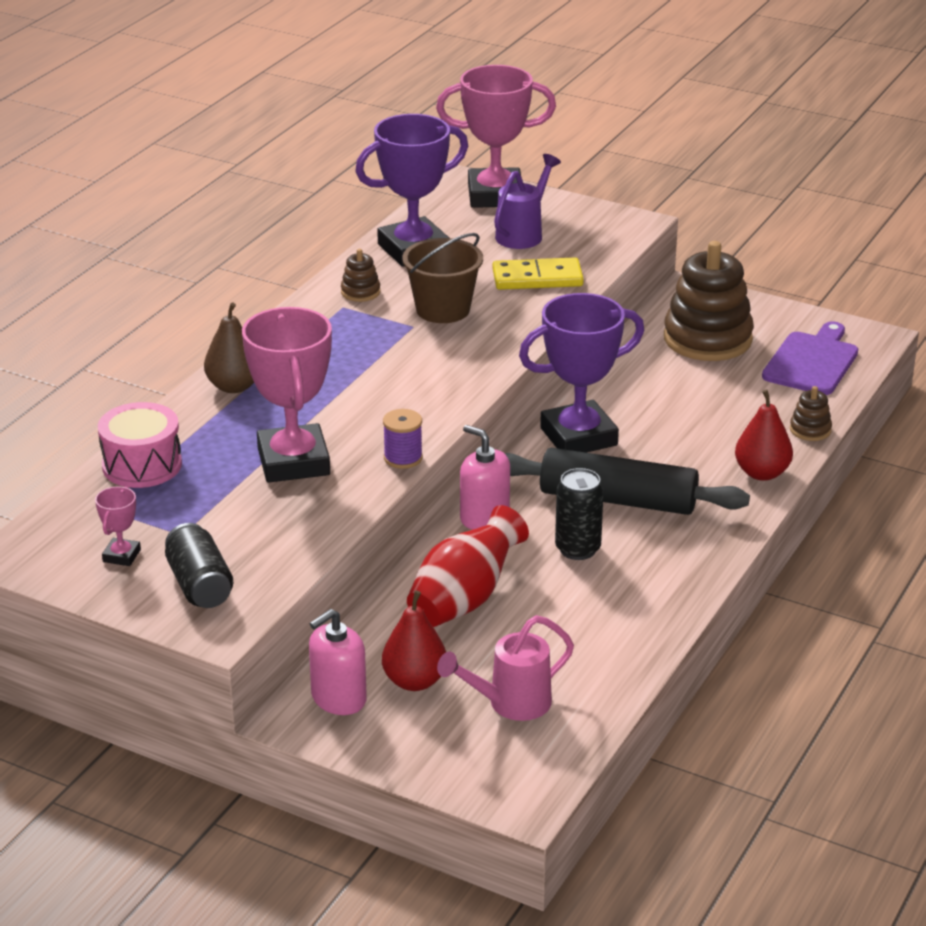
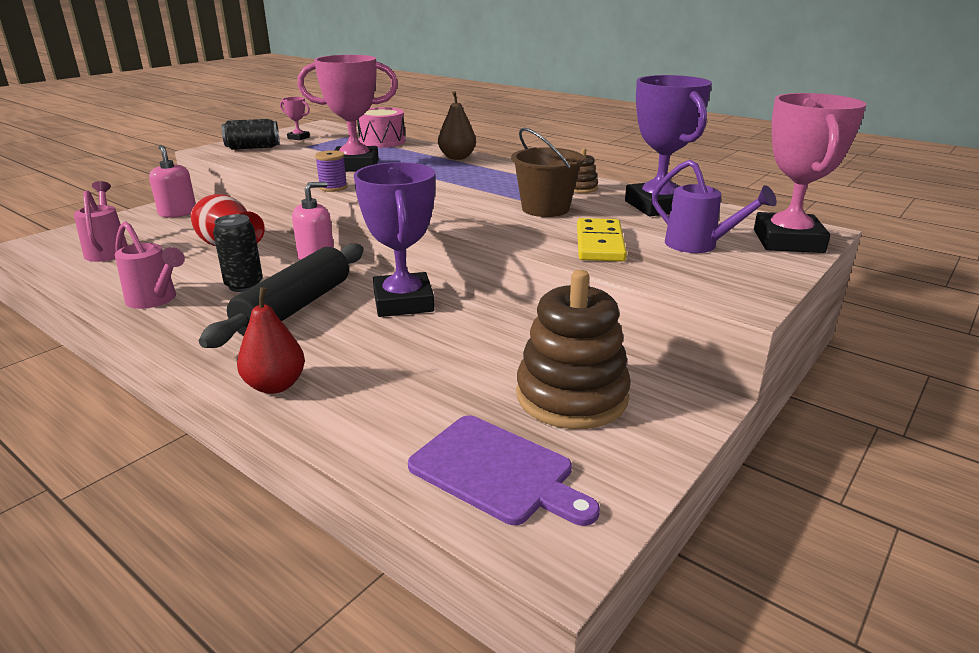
camera: 100 degrees right, 5 degrees down
red pear [382,591,446,691] -> none
brown stacking toy [790,386,832,441] -> none
none -> pink watering can [115,221,185,309]

